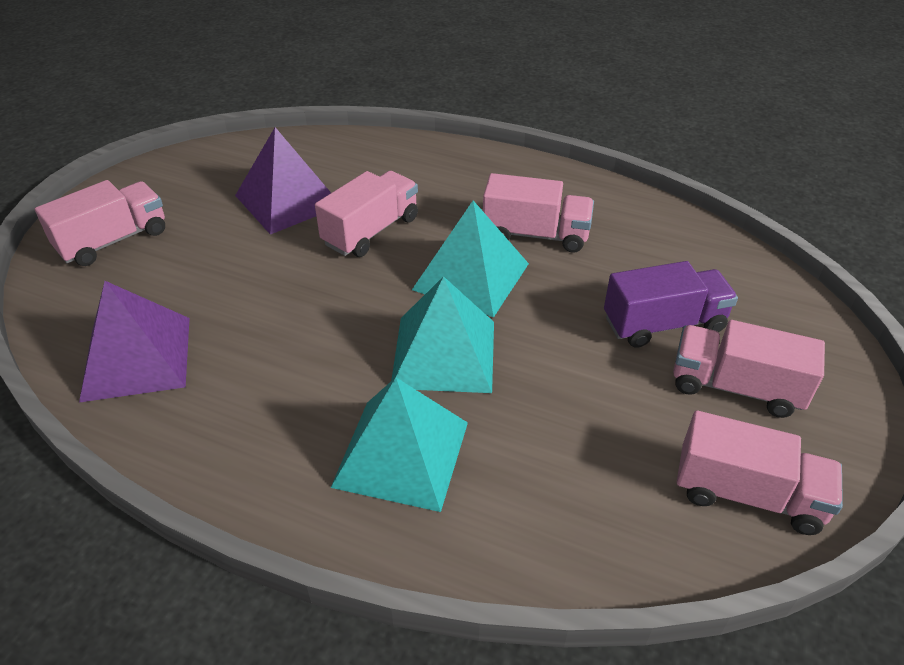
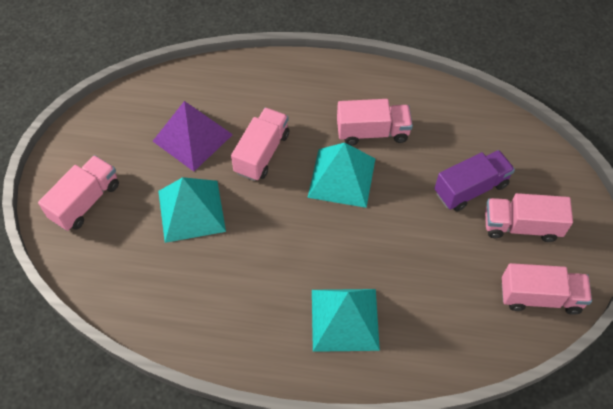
camera: 15 degrees left, 15 degrees up
purple pyramid [79,281,190,403] -> none
turquoise pyramid [391,276,494,393] -> turquoise pyramid moved to [158,177,226,243]

